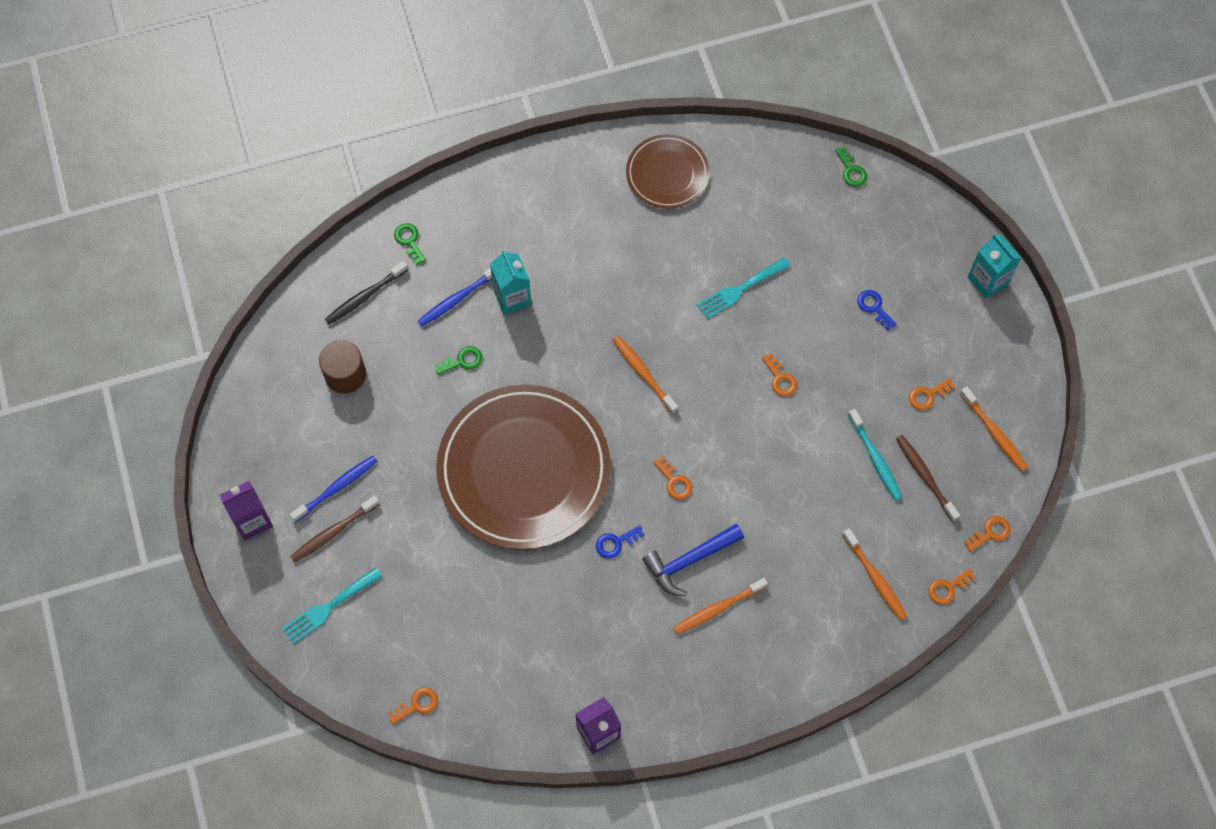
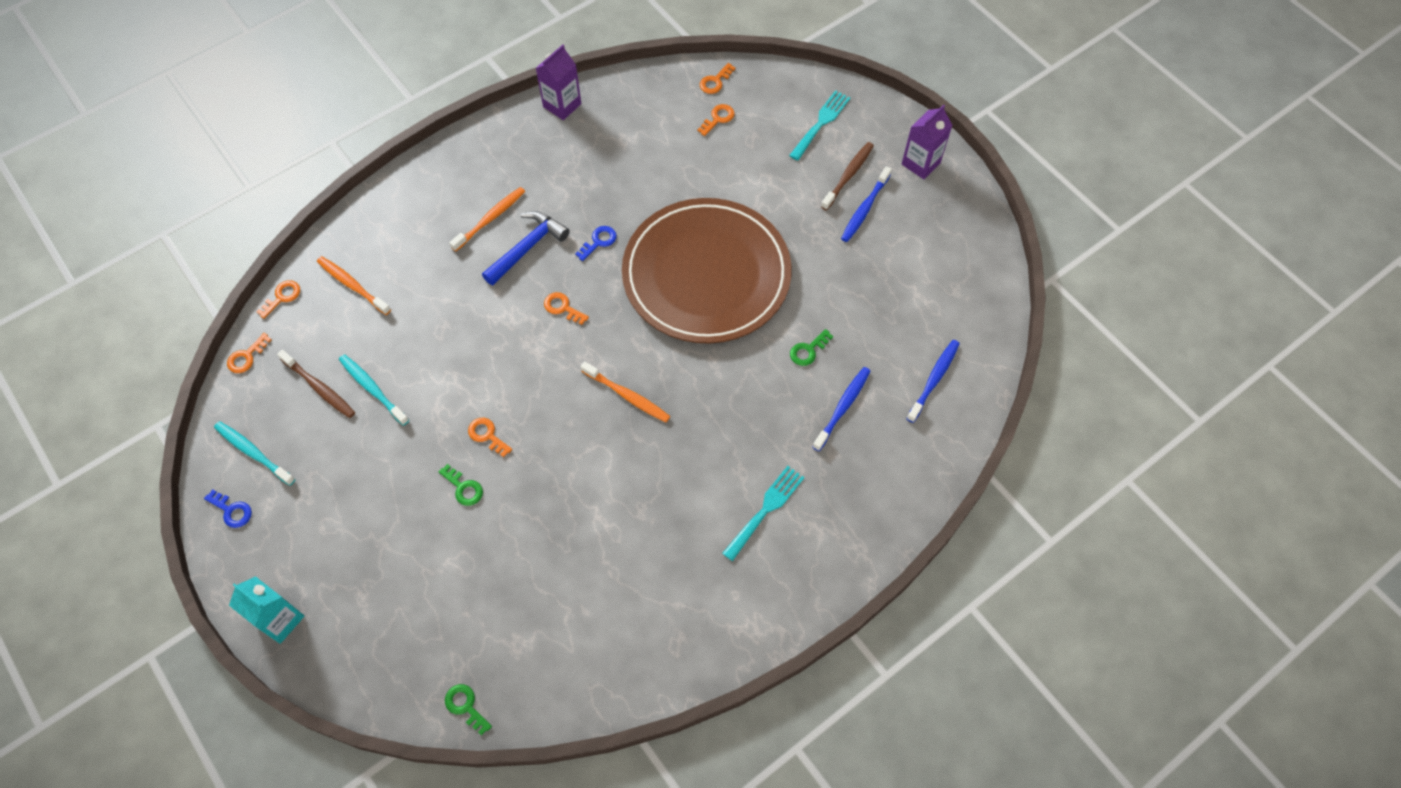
camera: 160 degrees right, 5 degrees down
brown cylinder [319,340,366,394] -> none
black toothbrush [325,261,408,325] -> blue toothbrush [907,340,960,423]
green key [394,223,426,265] -> green key moved to [438,464,483,506]
turquoise carton [490,250,532,315] -> none
brown plate [626,134,710,209] -> none
turquoise fork [697,257,790,319] -> turquoise fork moved to [722,466,805,561]
blue key [857,290,897,330] -> blue key moved to [204,490,252,528]
orange key [909,378,955,410] -> orange key moved to [697,104,735,136]
orange toothbrush [960,387,1028,471] -> turquoise toothbrush [214,421,295,486]

